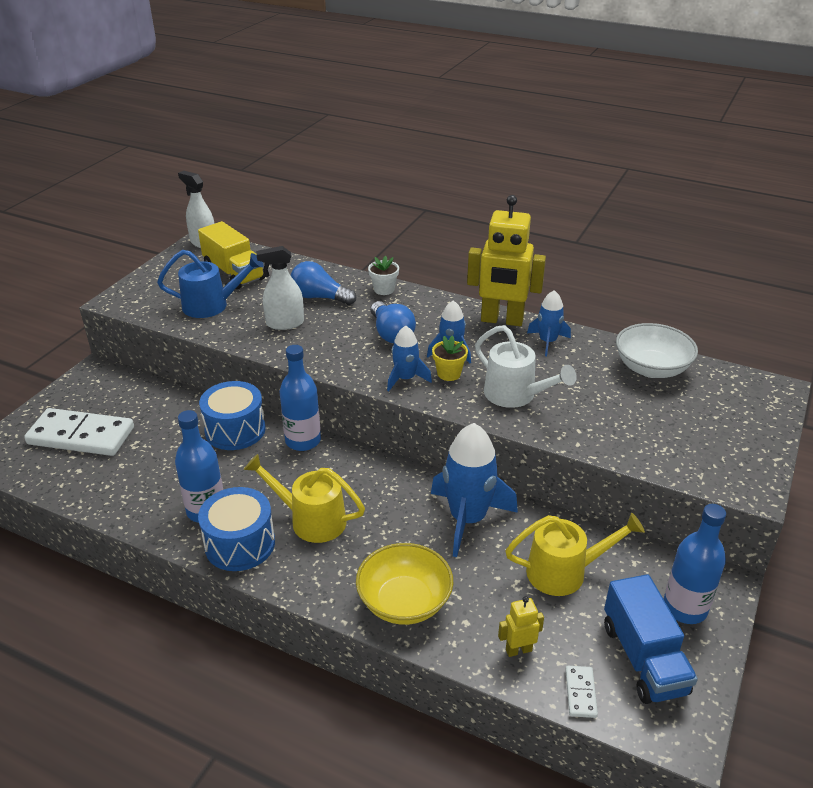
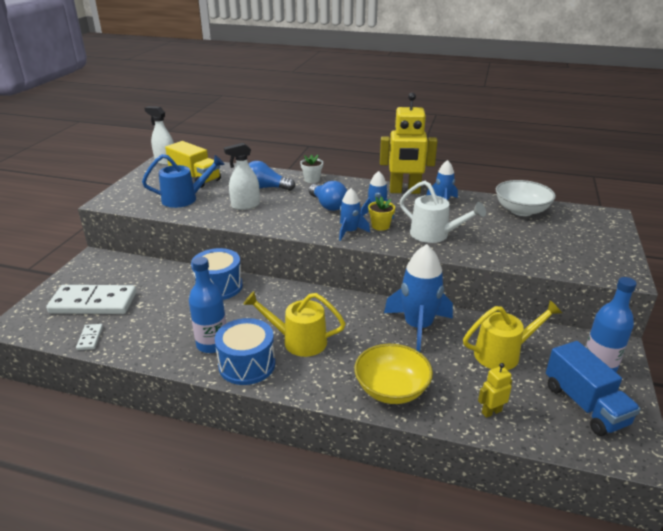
camera: 10 degrees left, 5 degrees down
blue bottle [280,345,321,451] -> none
white domino [565,666,598,718] -> white domino moved to [76,324,103,350]

